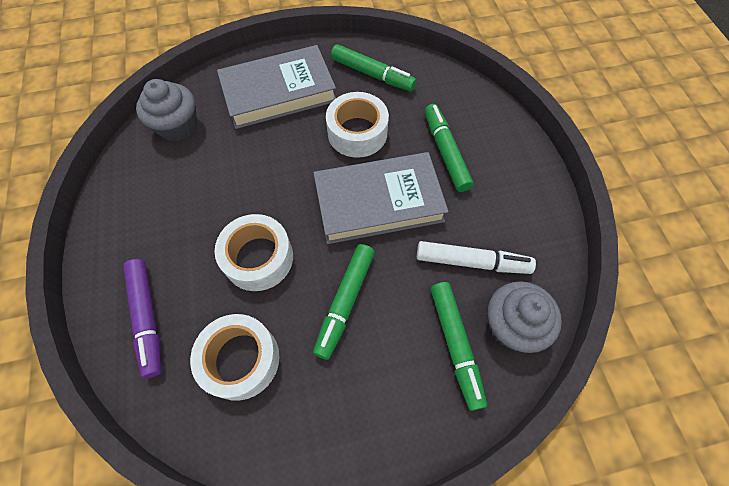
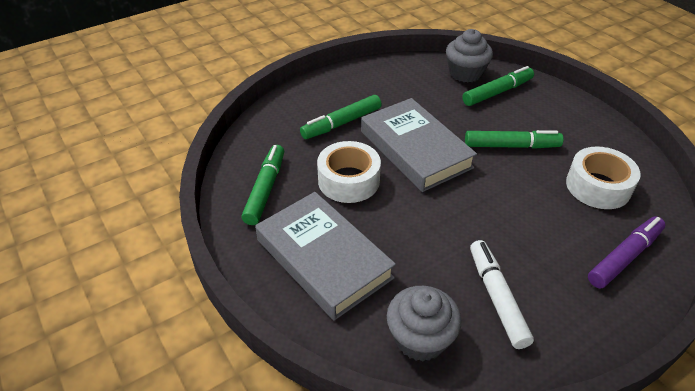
camera: 110 degrees left, 20 degrees down
white tape [214,214,293,291] -> none
white marker [417,241,536,274] -> white marker moved to [470,240,534,349]

